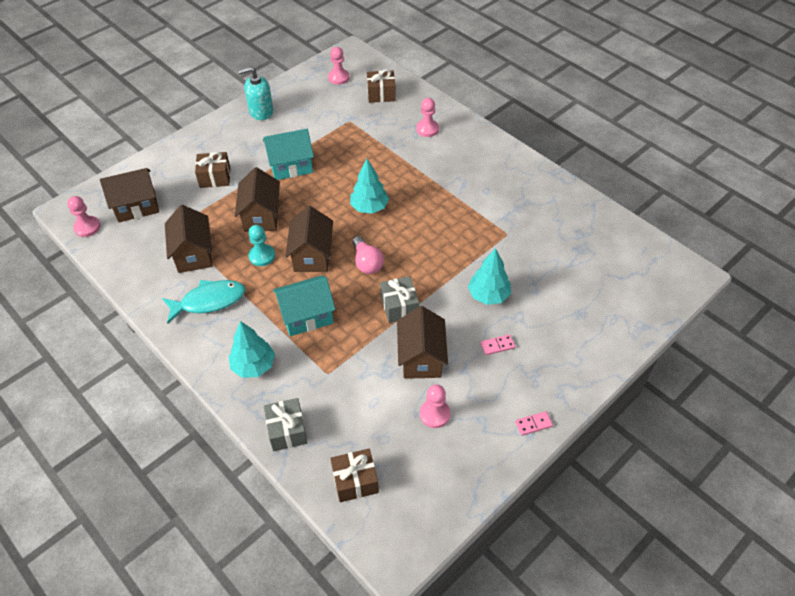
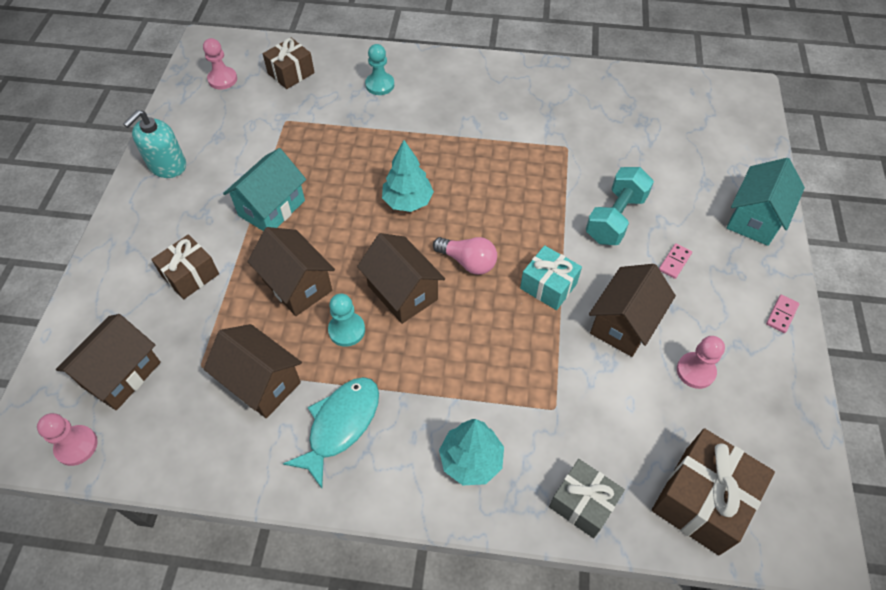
camera: 40 degrees left, 5 degrees up
turquoise house [273,275,336,336] -> turquoise house moved to [726,158,805,246]
brown gift [330,449,379,502] -> brown gift [652,428,775,556], size x1.56
grey gift [380,276,419,323] -> turquoise gift [520,245,582,310]
brown house [397,306,448,379] -> brown house turned 75 degrees clockwise [589,264,676,357]
pink pawn [416,98,439,137] -> turquoise pawn [365,44,394,95]
turquoise tree [468,248,511,305] -> turquoise dumbbell [586,167,654,245]

